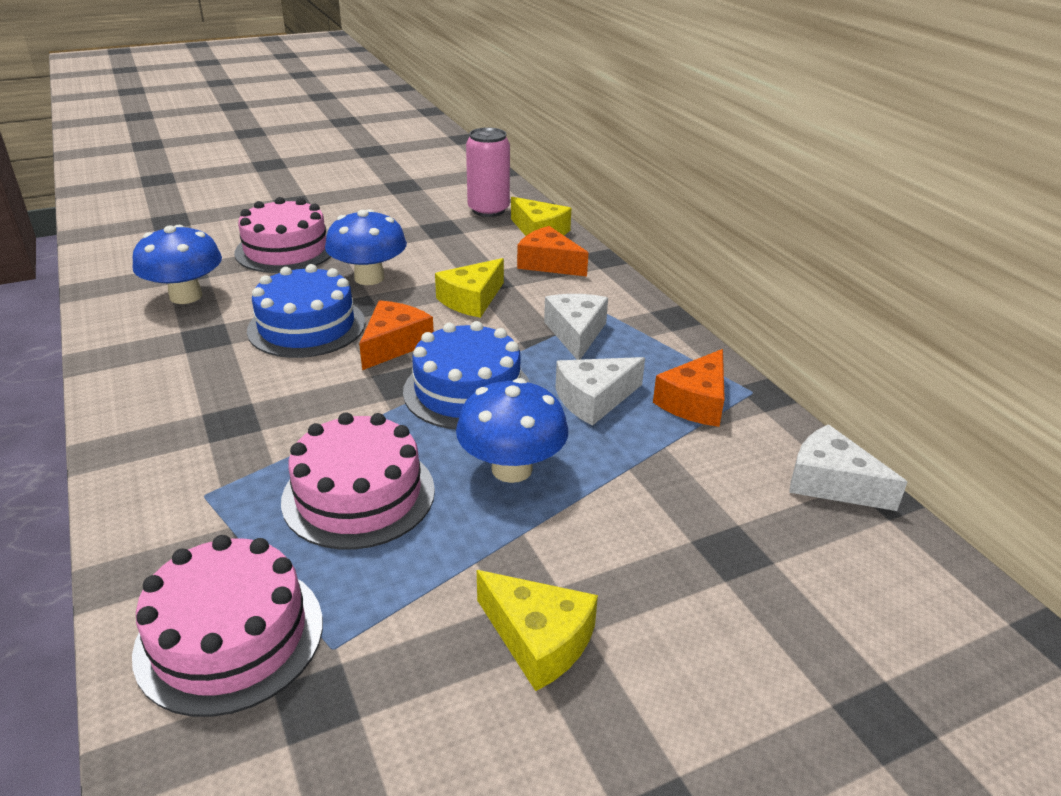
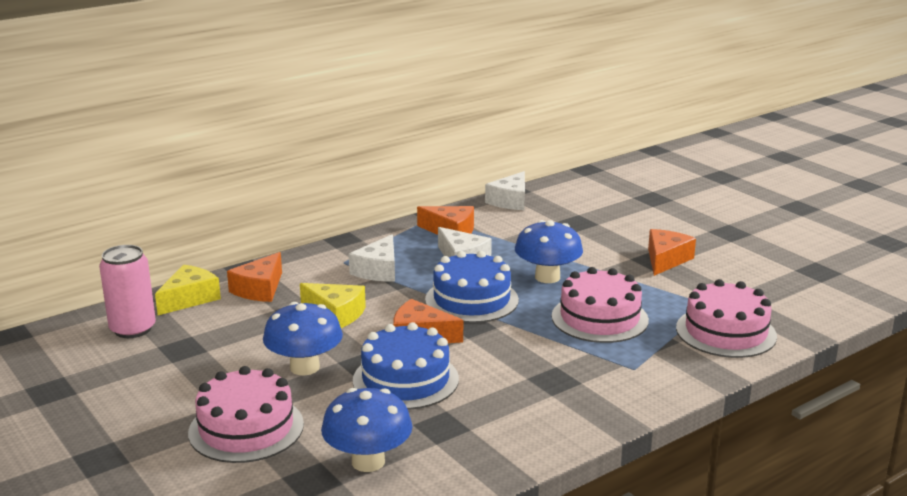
camera: 100 degrees left, 10 degrees down
yellow cheese [477,570,598,691] -> orange cheese [648,229,696,276]
white cheese [544,294,608,360] -> white cheese turned 60 degrees counterclockwise [349,234,395,281]

